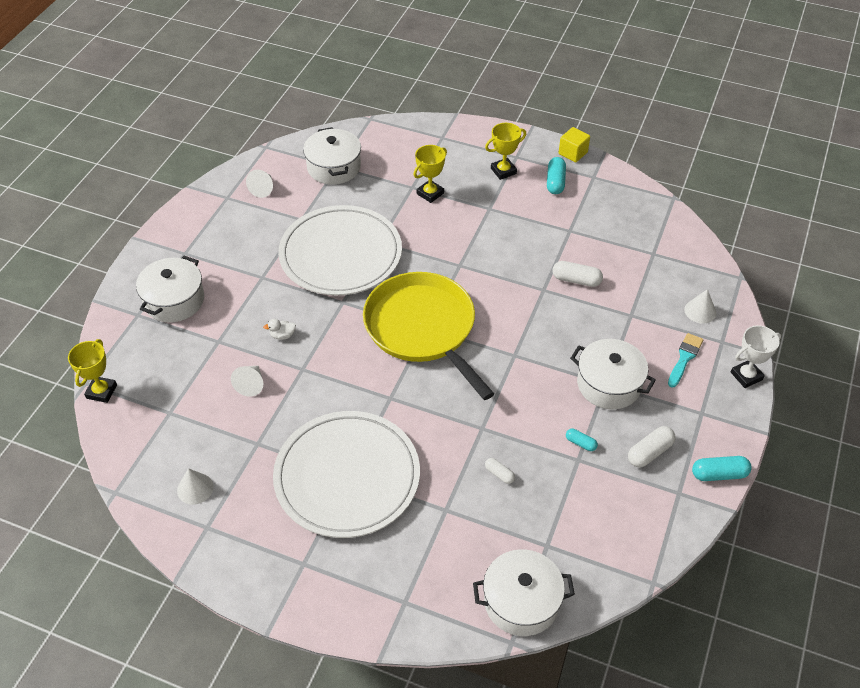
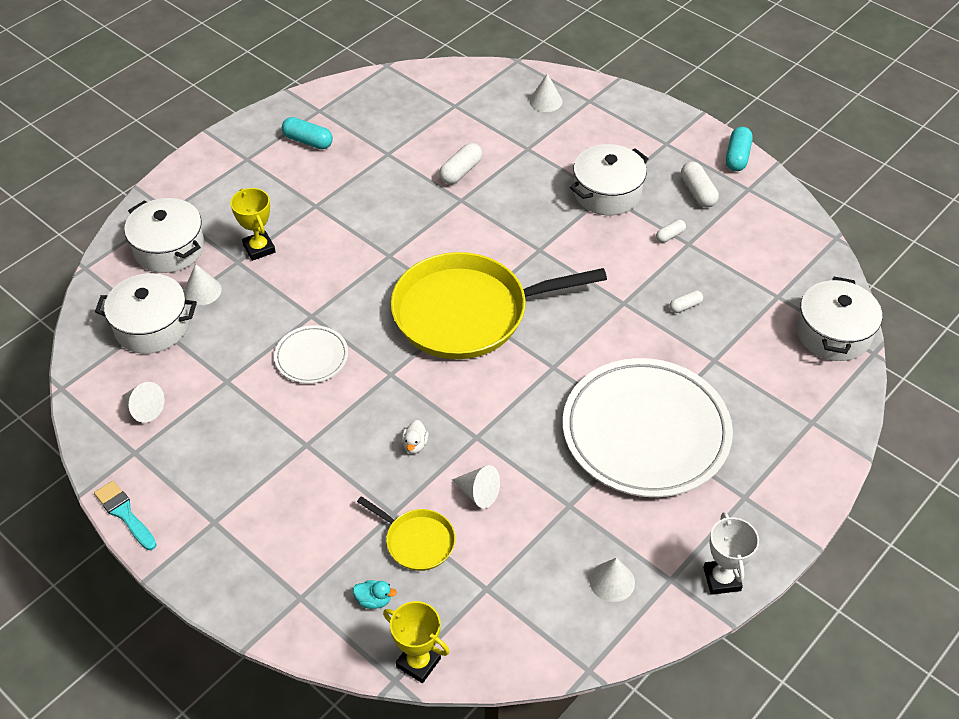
camera: 70 degrees left, 0 degrees up
white pot [136,256,204,322] -> white pot moved to [124,198,204,273]
white plate [278,205,402,295] -> white plate [274,325,348,383], size x0.46
yellow trophy [485,123,526,180] -> none
yellow cube [559,127,590,163] -> none
turquoise capsule [566,429,598,451] -> white capsule [656,220,686,243]
turquoise brush [668,333,703,387] -> turquoise brush moved to [94,481,157,550]
white trophy [731,325,781,388] -> white trophy moved to [703,512,759,595]
none -> white cone [184,264,222,305]
none -> turquoise duck [353,580,397,609]
none -> yellow pan [357,496,455,571]

